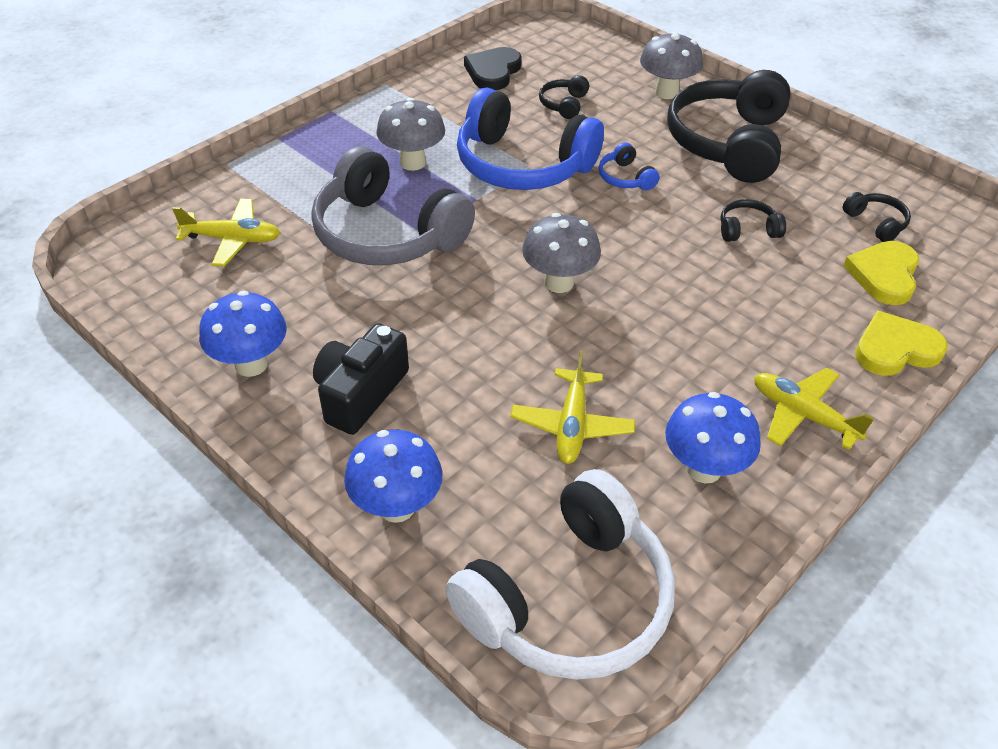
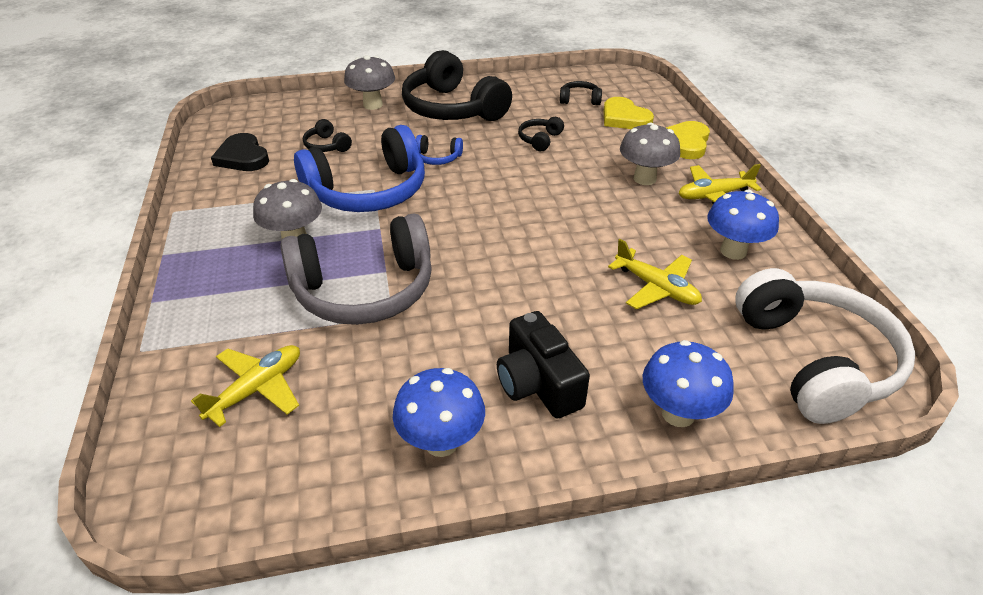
camera: 55 degrees left, 5 degrees down
grey mushroom [522,213,601,293] -> grey mushroom moved to [620,122,680,185]

